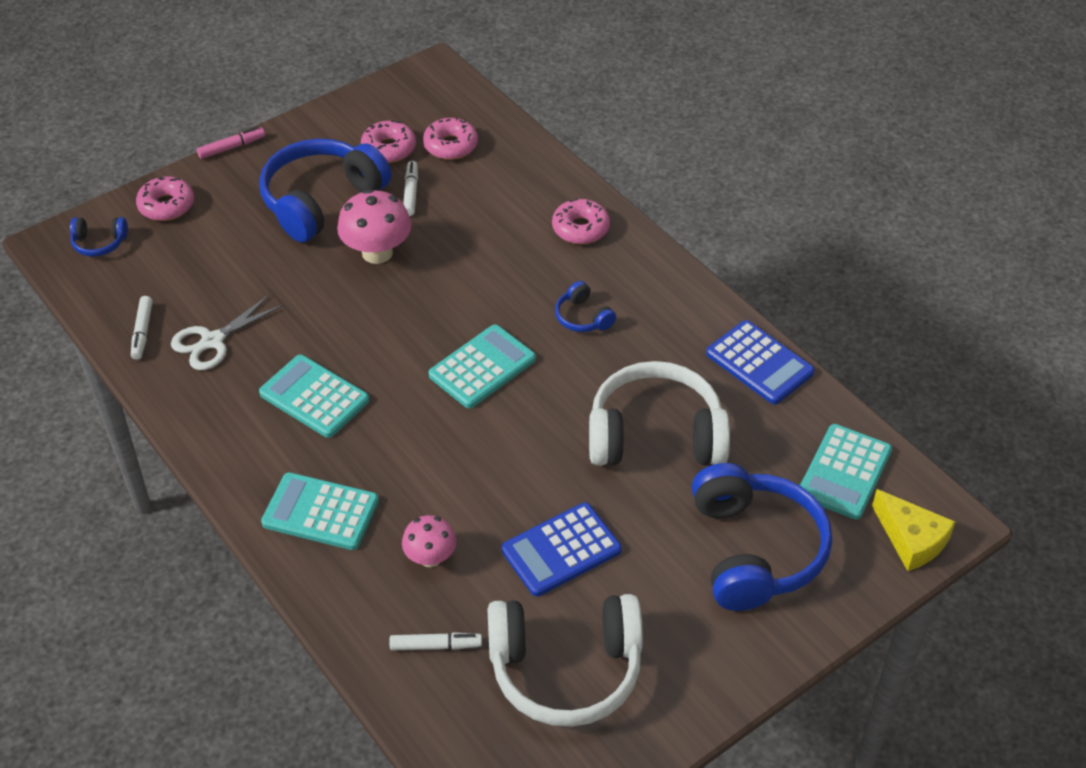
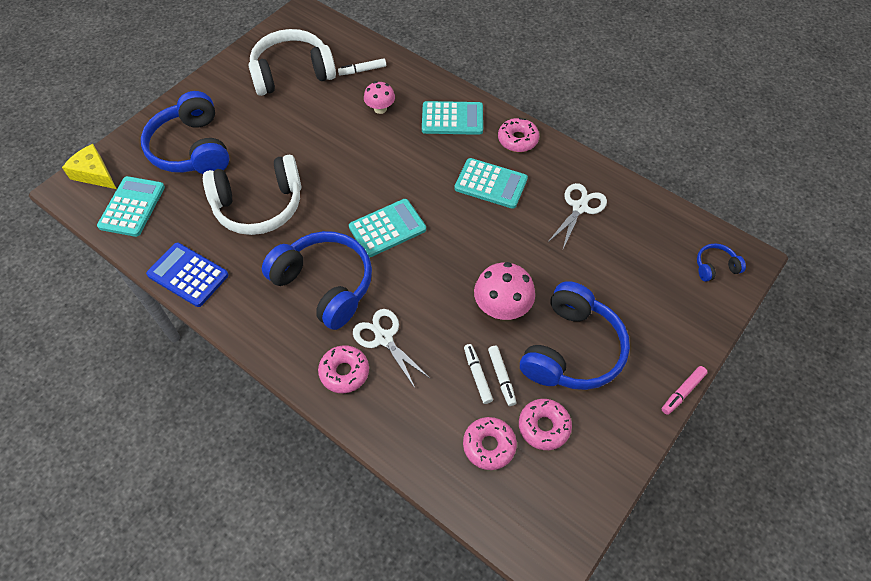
camera: 165 degrees right, 10 degrees up
white marker [131,296,153,360] -> white marker moved to [464,344,493,404]
pink donut [136,176,194,221] -> pink donut moved to [498,118,539,152]
turquoise calculator [429,325,536,408] -> turquoise calculator turned 150 degrees counterclockwise [349,199,426,257]
blue calculator [501,503,622,597] -> none
blue headphones [555,281,616,332] -> blue headphones [262,231,372,330], size x2.26
none -> white scissors [353,309,431,388]

